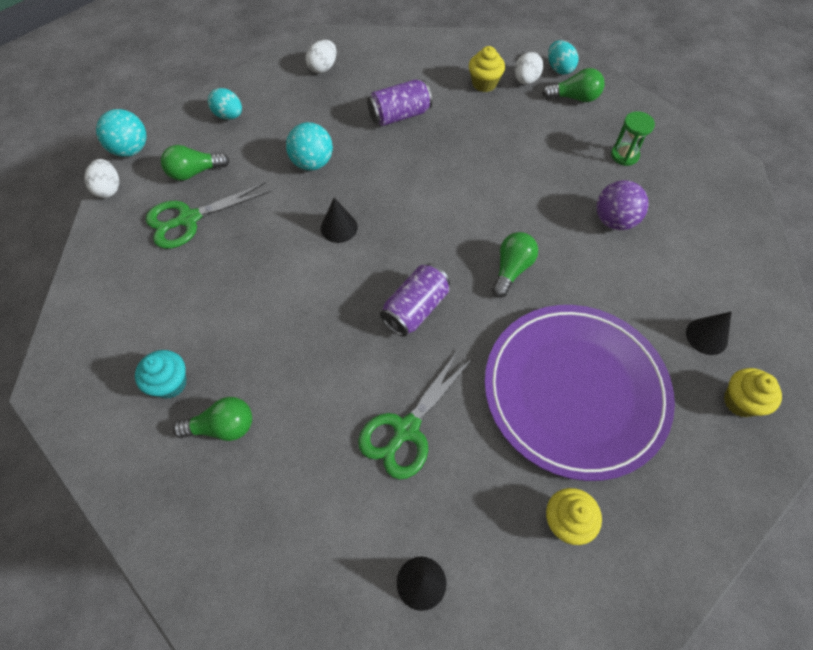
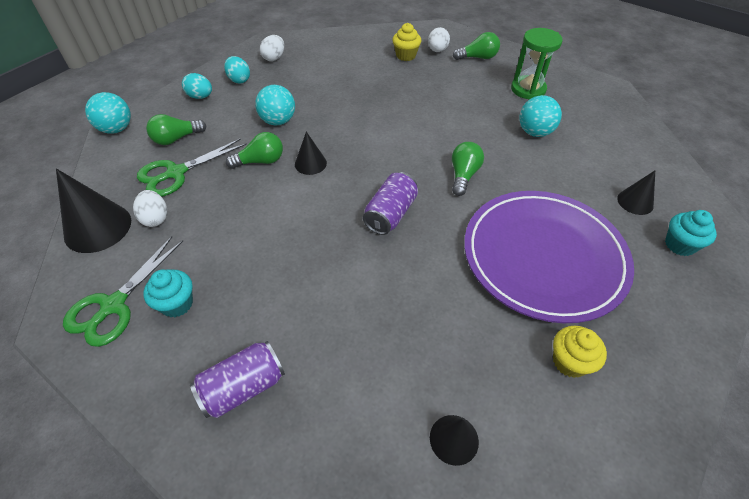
camera: 10 degrees left, 10 degrees down
white egg [84,159,119,198] -> white egg moved to [133,190,167,227]
green light bulb [173,397,252,441] -> green light bulb moved to [226,132,283,169]
green scissors [358,350,473,479] -> green scissors moved to [63,236,183,347]
purple can [367,79,432,126] -> purple can moved to [190,341,285,418]
turquoise egg [548,40,578,75] -> turquoise egg moved to [224,56,250,84]
purple ball [596,180,649,230] -> turquoise ball [519,95,562,137]
green hourglass [611,111,655,166] -> green hourglass [511,28,563,99], size x1.55
yellow cupcake [724,368,782,417] -> turquoise cupcake [665,210,717,256]
none -> black cone [56,168,131,253]

